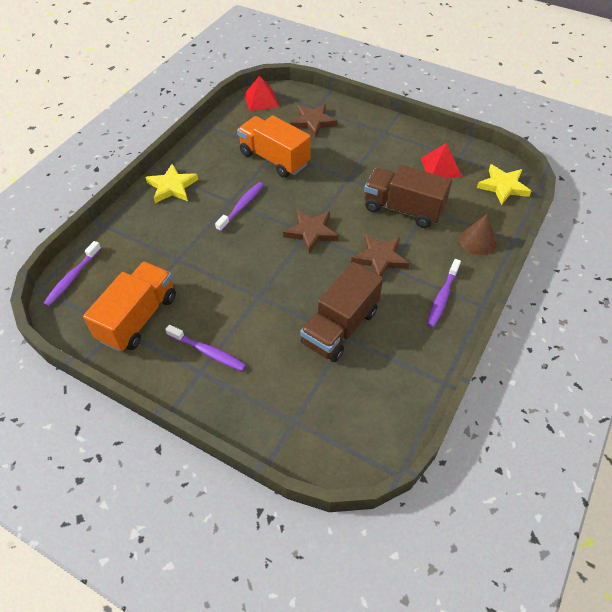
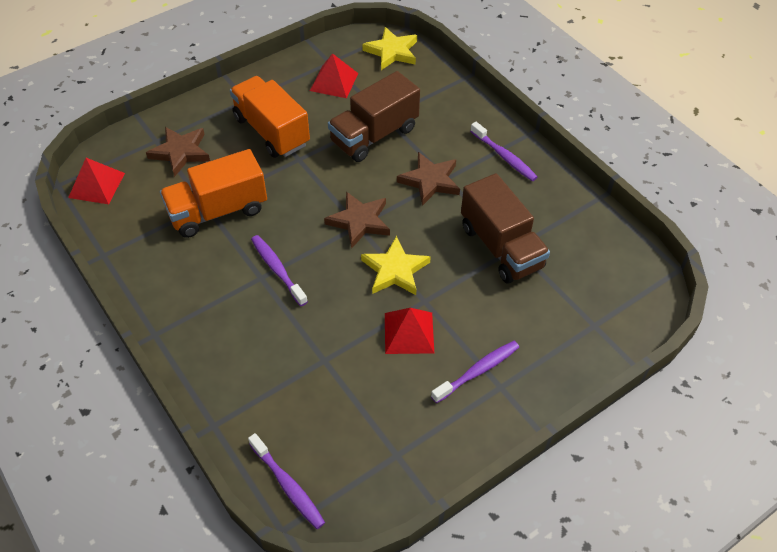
camera: 65 degrees left, 0 degrees up
orange truck [83,262,176,352] -> orange truck moved to [230,76,310,158]
yellow star [145,164,198,203] -> yellow star moved to [361,236,430,295]
brown cone [459,213,497,255] -> none
none -> red pyramid [385,308,434,354]

